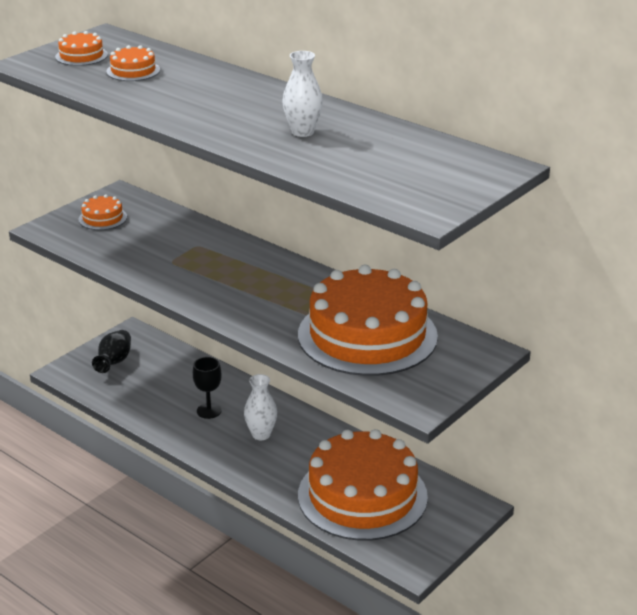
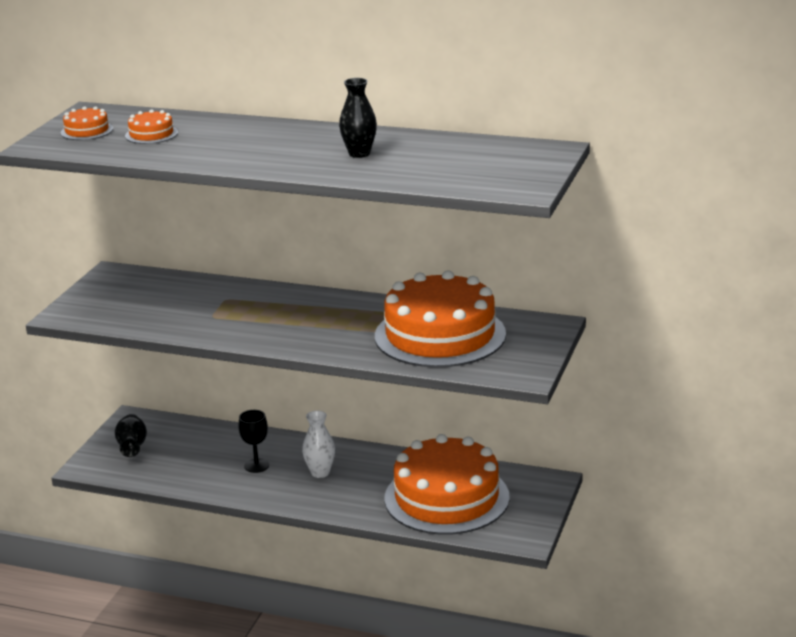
camera: 20 degrees left, 5 degrees down
orange cake [78,195,127,230] -> none
white vase [282,51,323,137] -> black vase [339,78,377,158]

